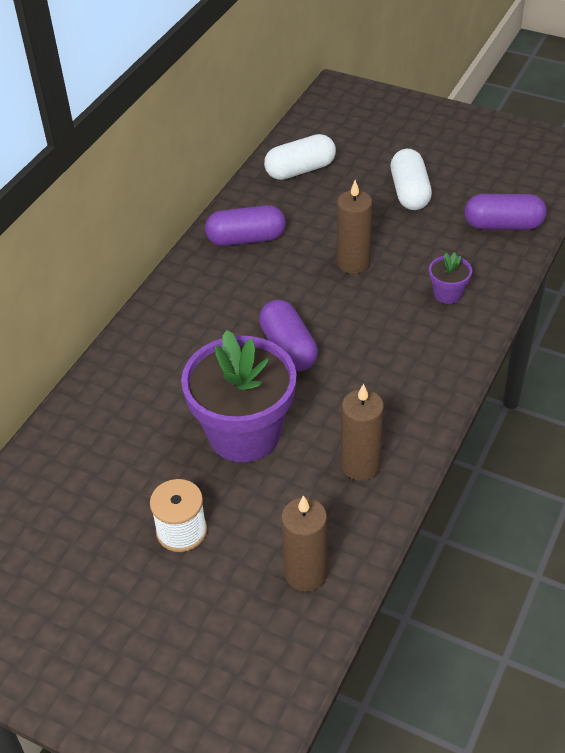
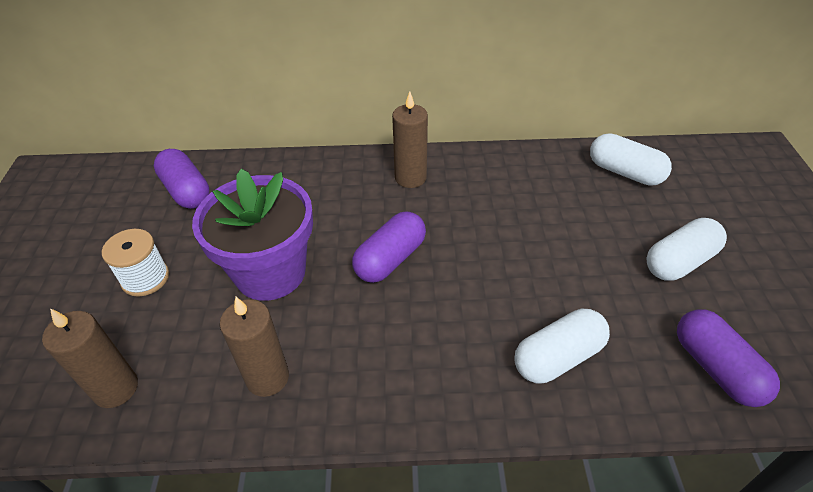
camera: 60 degrees right, 0 degrees up
purple capsule [205,205,286,246] -> purple capsule moved to [154,149,210,209]
brown candle [337,180,372,274] -> brown candle moved to [392,91,428,188]
purple flower pot [429,252,472,304] -> white capsule [514,309,610,383]

